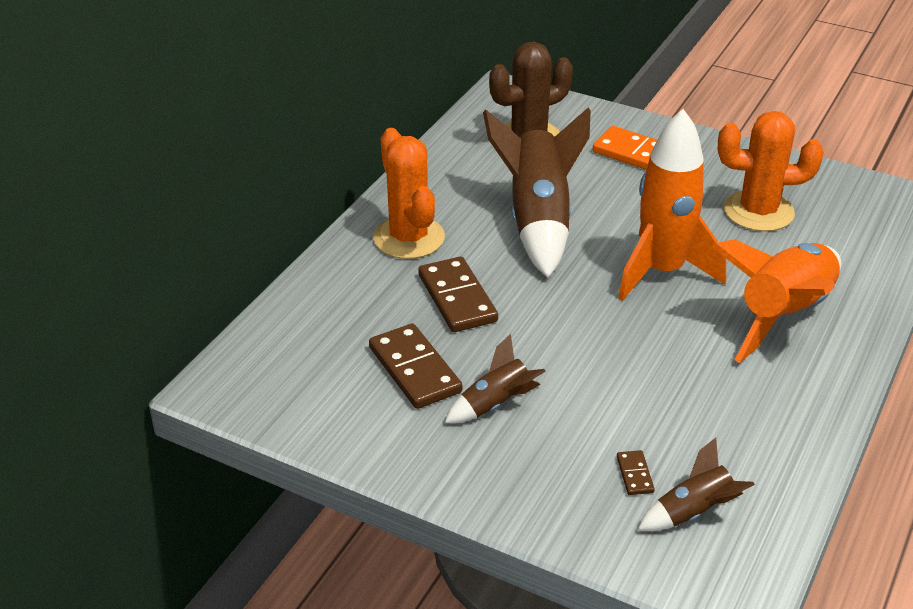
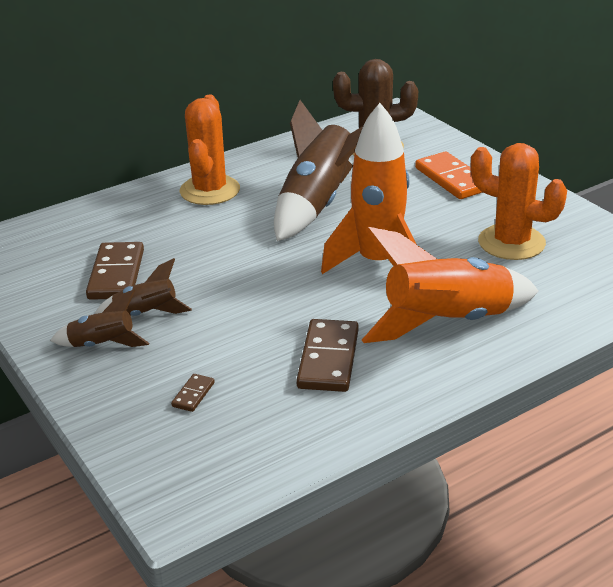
camera: 30 degrees right, 5 degrees down
brown domino [418,257,498,332] -> brown domino moved to [296,319,359,392]
brown rocket [638,438,755,531] -> brown rocket moved to [50,289,149,347]

